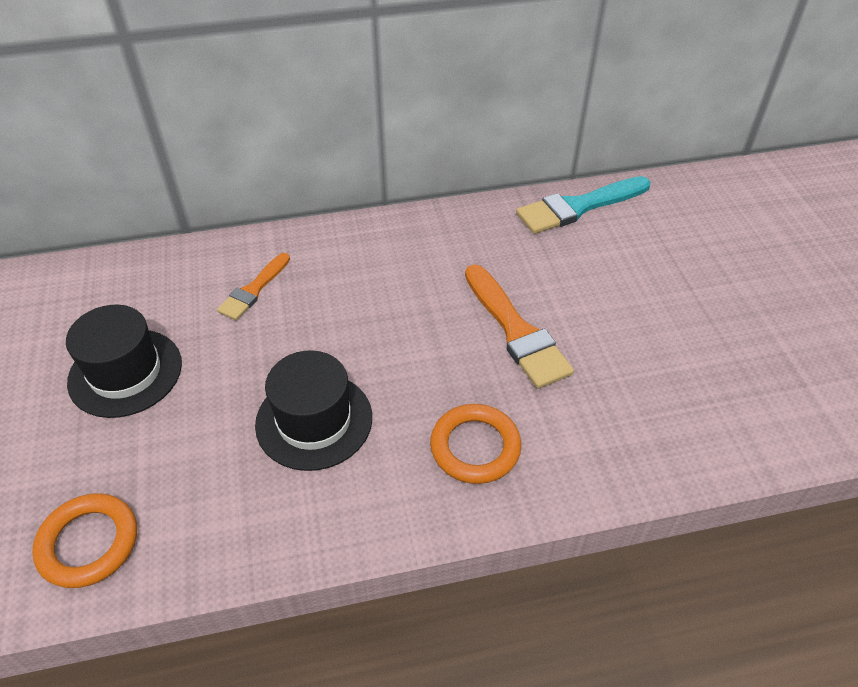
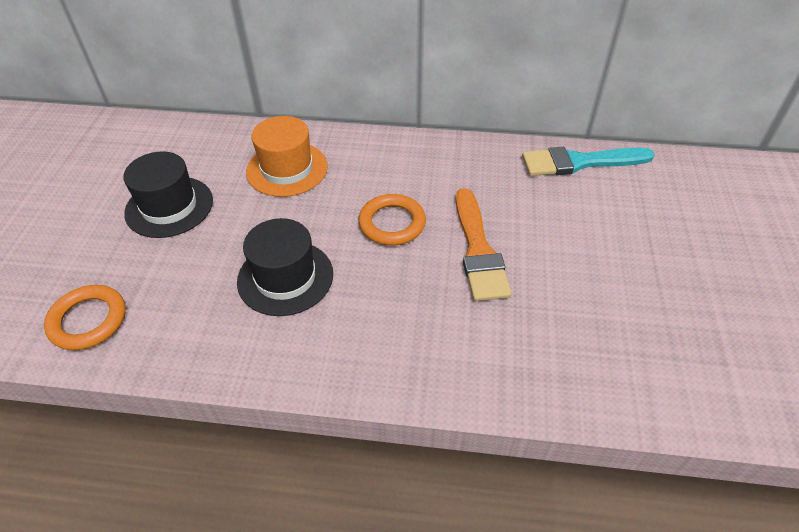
camera: 20 degrees right, 0 degrees up
orange brush [217,253,290,320] -> orange hat [246,116,328,197]
orange ring [430,404,521,484] -> orange ring moved to [358,194,426,246]

